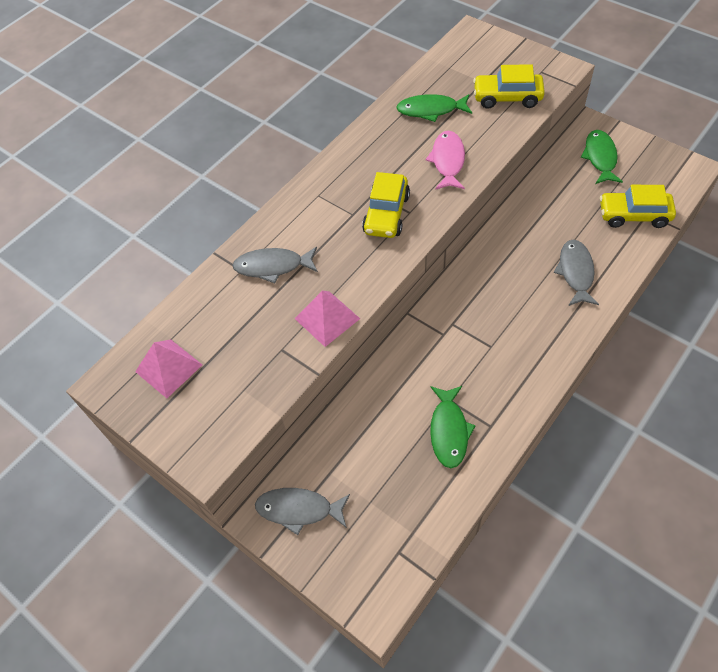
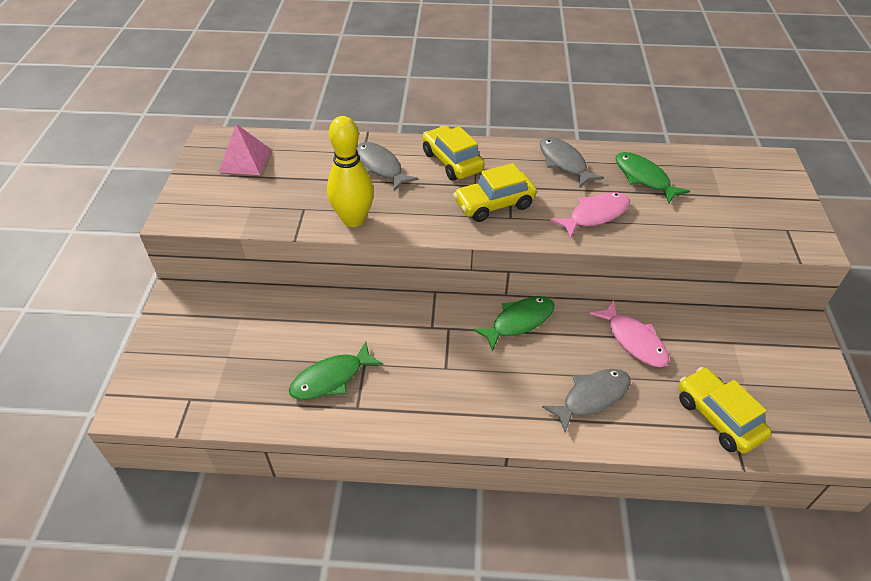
camera: 50 degrees right, 10 degrees down
grey fish [255,488,350,535] -> grey fish moved to [540,137,604,188]
pink pyramid [294,291,360,347] -> yellow bowling pin [327,116,374,227]
yellow car [473,64,545,109] -> yellow car moved to [423,126,485,181]
green fish [581,130,623,184] -> green fish moved to [473,296,555,352]
none -> pink fish [590,300,669,367]

